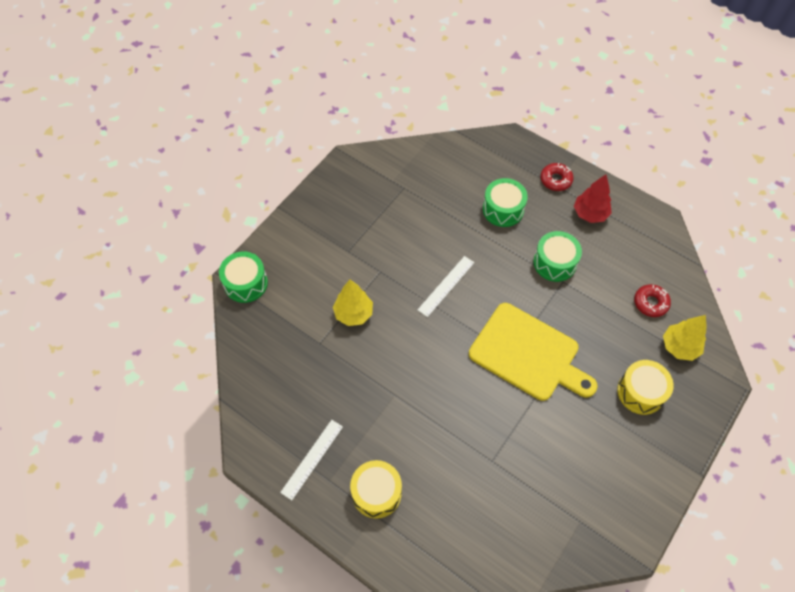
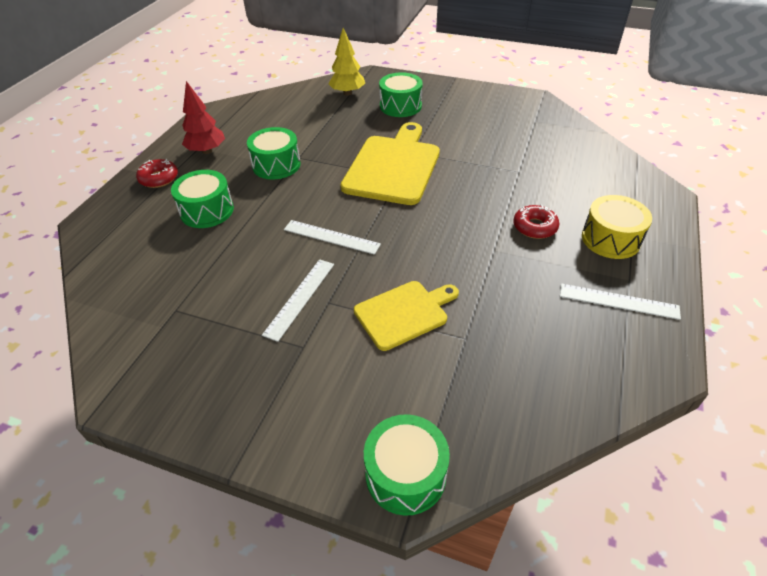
camera: 105 degrees left, 15 degrees down
yellow tree [333,280,373,326] -> yellow cutting board [354,281,459,351]
yellow drum [617,360,674,415] -> green drum [379,72,423,117]
red donut [634,284,671,317] -> red donut moved to [513,204,559,239]
none -> white ruler [262,259,334,342]

